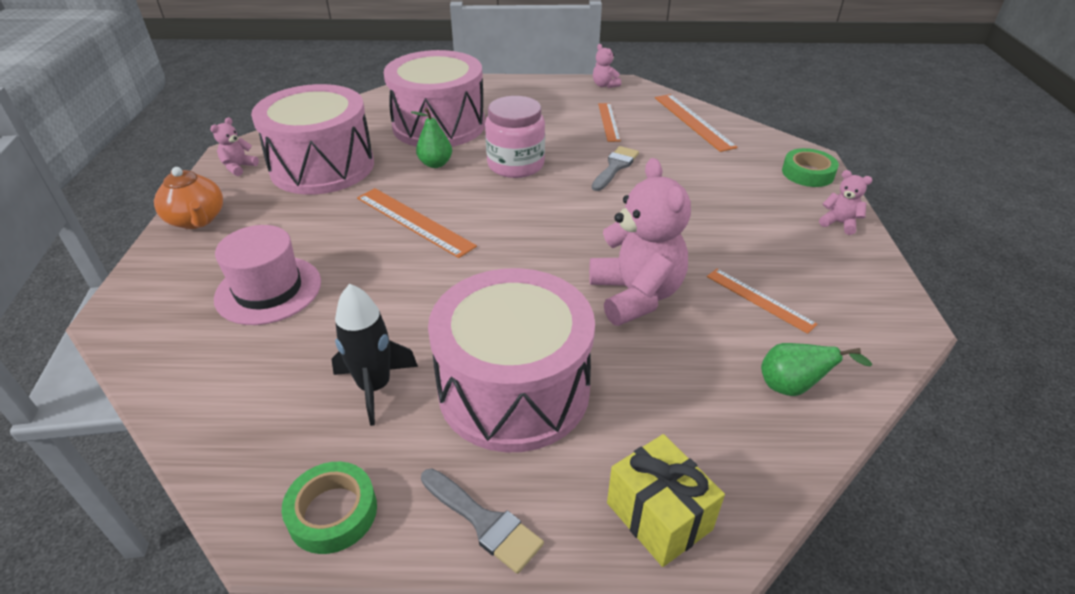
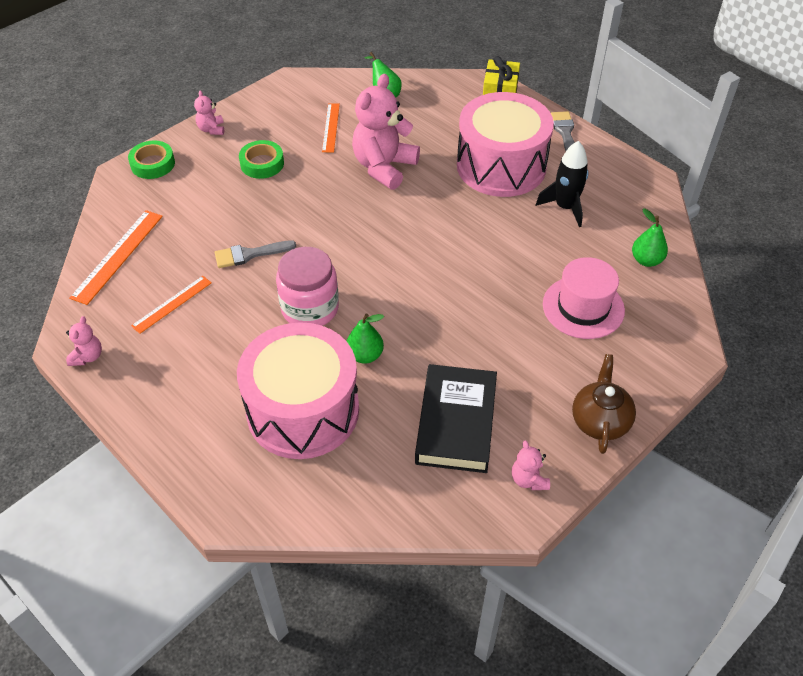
camera: 135 degrees left, 10 degrees up
orange teapot [154,167,223,229] -> brown teapot [572,354,636,454]
pink teddy bear [210,117,259,176] -> pink teddy bear turned 90 degrees clockwise [512,441,550,490]
pink drum [251,84,374,195] -> black book [415,364,497,473]
green tape [282,462,377,554] -> green tape moved to [239,140,284,179]
orange ruler [357,188,477,258] -> none
none -> green pear [632,209,668,267]

